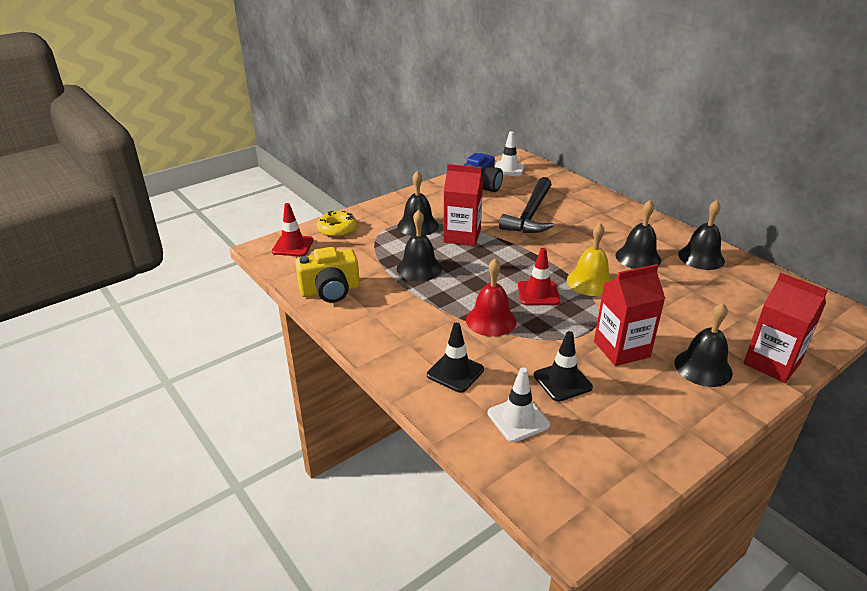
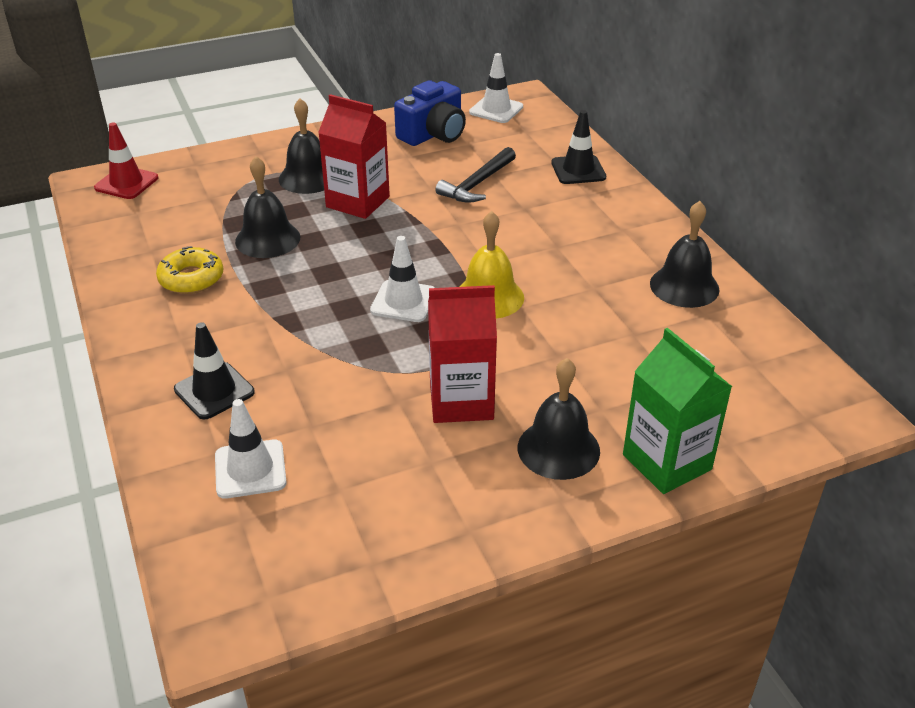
camera: 15 degrees right, 5 degrees up
yellow camera [295,247,360,303] -> none
yellow donut [317,211,357,237] -> yellow donut moved to [156,246,223,294]
red bell [466,258,517,337] -> none
black hammer [499,177,554,233] -> black hammer [435,147,516,203], size x0.66
red traffic cone [518,248,560,305] -> white traffic cone [370,236,435,322]
black traffic cone [534,331,593,402] -> black traffic cone moved to [551,110,606,184]
black bell [616,200,661,269] -> none
red carton [744,273,828,383] -> green carton [623,328,732,494]

